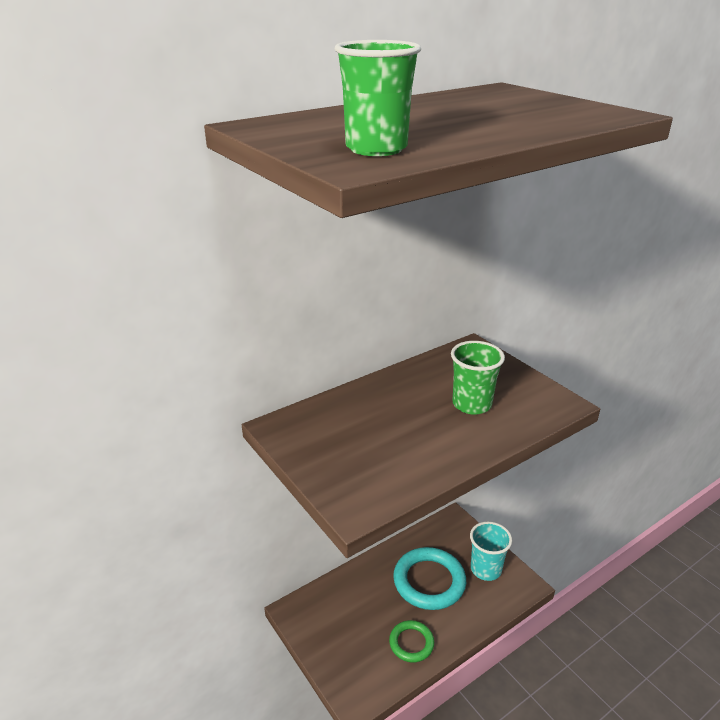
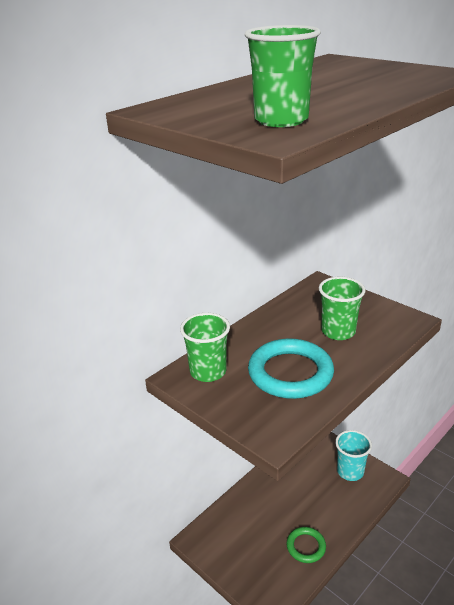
camera: 10 degrees left, 0 degrees up
turquoise ring [393,547,466,610] -> turquoise ring moved to [248,339,334,399]
none -> green cup [180,313,230,382]

